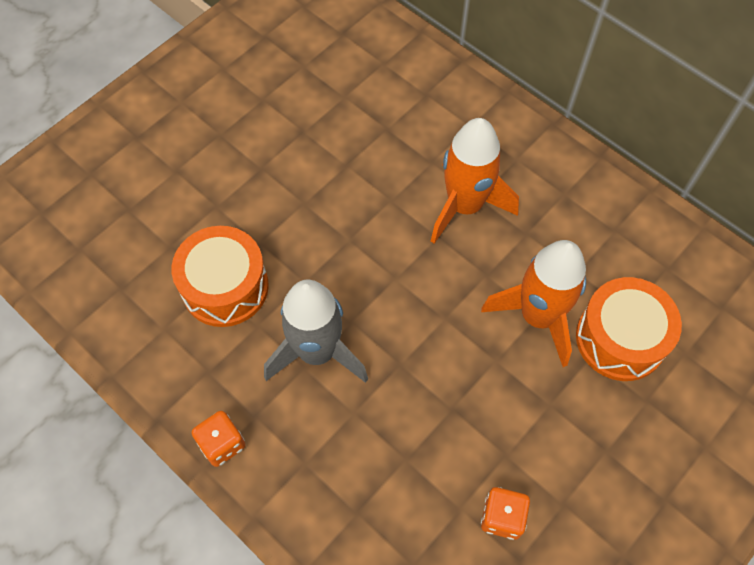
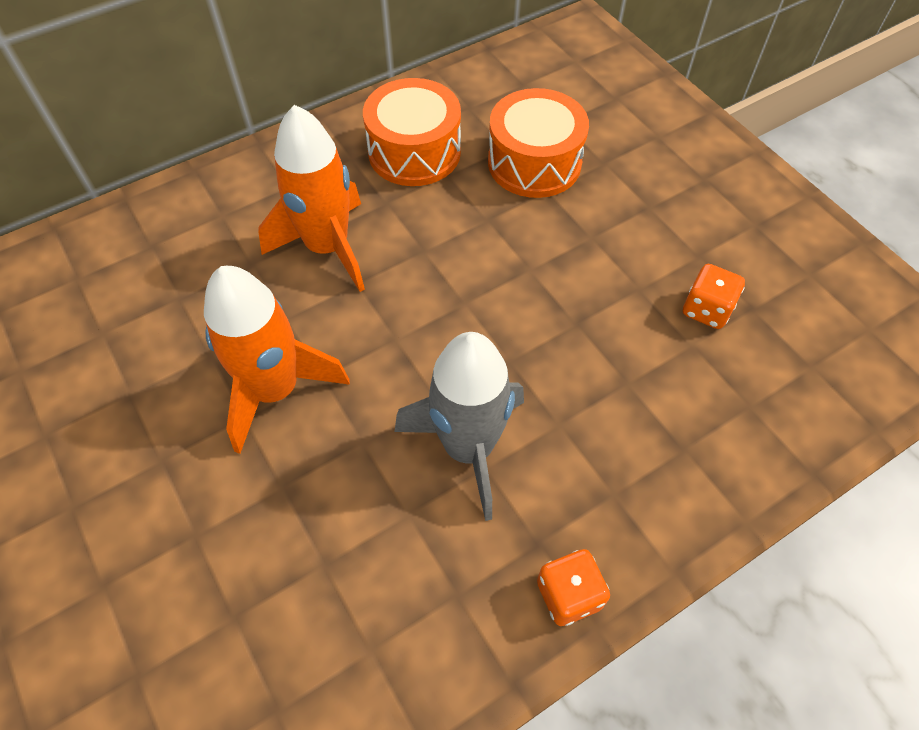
camera: 75 degrees left, 5 degrees down
orange drum [172,226,269,327] -> orange drum moved to [363,78,461,186]
orange rocket [481,240,586,367] -> orange rocket moved to [204,266,350,454]

